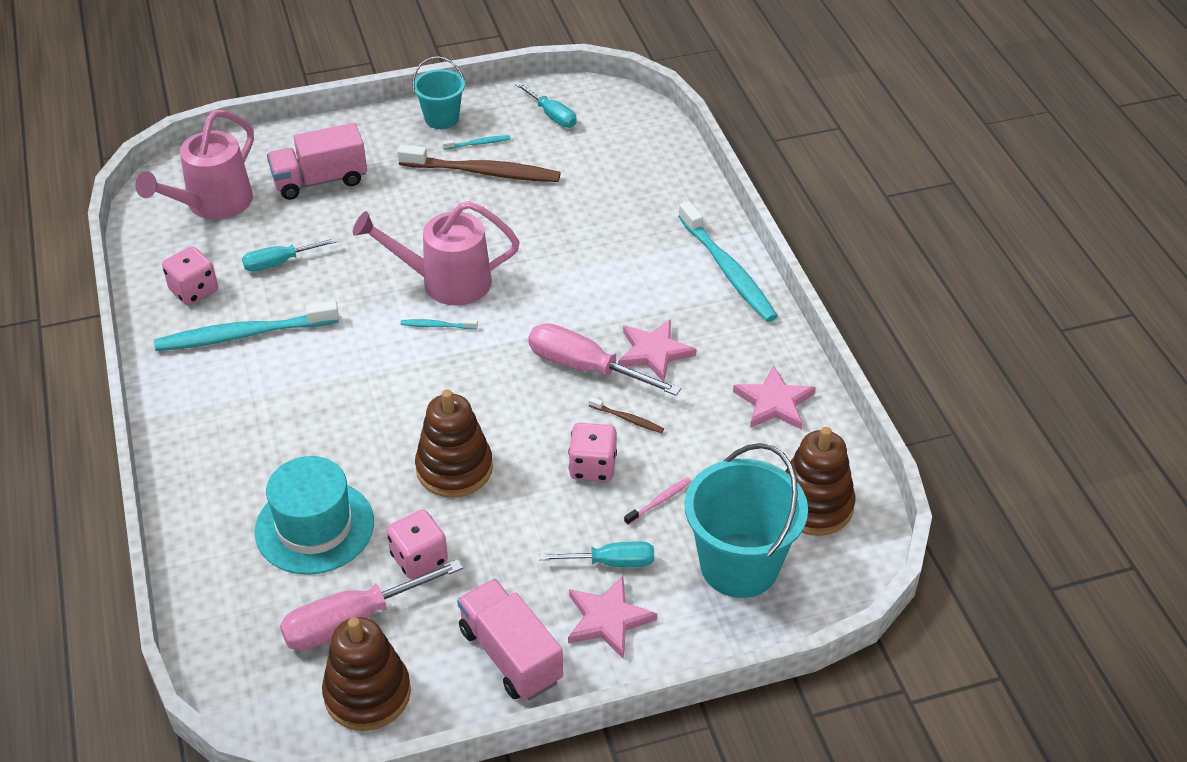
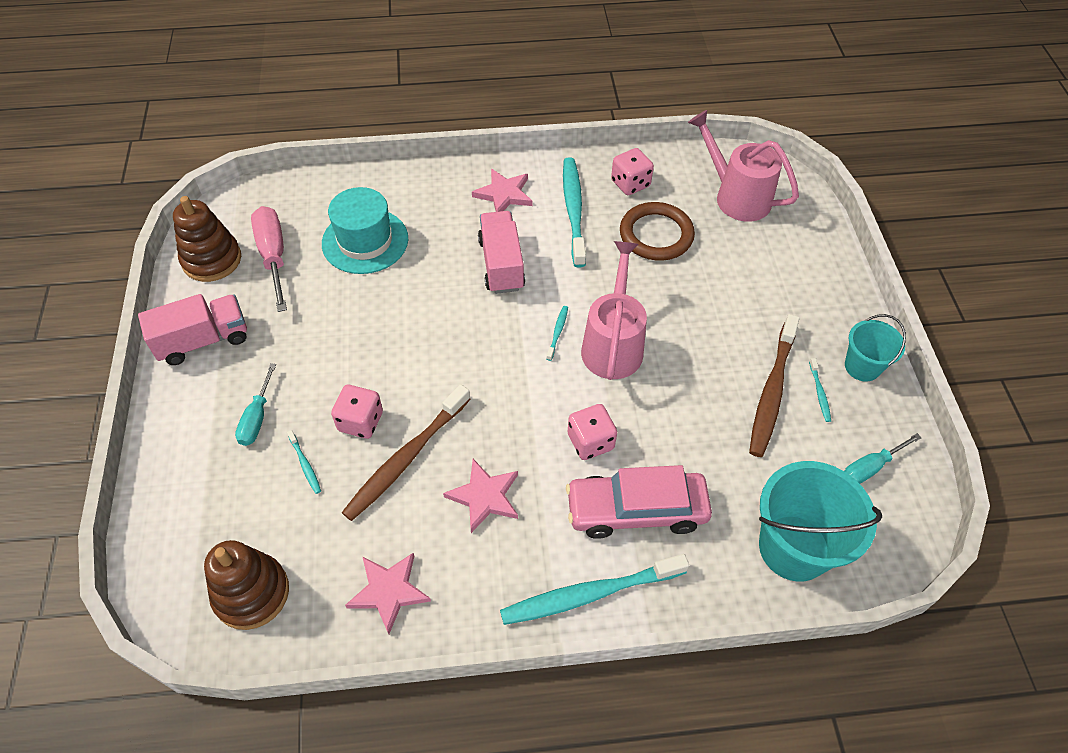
camera: 100 degrees right, 10 degrees up
turquoise screwdriver [242,238,338,272] -> brown ring [620,202,695,261]
pink truck [267,123,367,200] -> pink truck moved to [478,211,525,294]
pink dice [387,509,448,579] -> pink dice moved to [568,404,617,460]
brown stacking toy [415,390,493,498] -> none
pink screwdriver [528,323,681,396] -> none
pink star [568,576,657,659] -> pink star moved to [472,168,532,212]
brown toothbrush [589,397,664,433] -> brown toothbrush [342,384,470,521], size x2.34
pink toothbrush [624,477,692,525] -> turquoise toothbrush [287,430,321,494]
turquoise bucket [685,443,808,598] -> turquoise bucket moved to [759,461,882,582]
none -> pink car [566,465,712,539]

